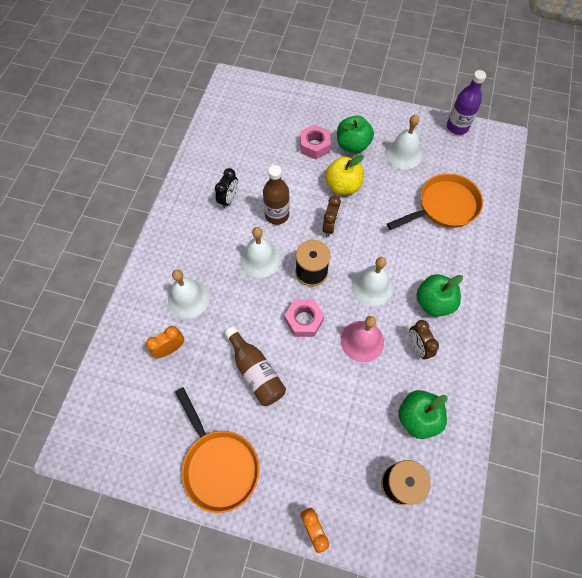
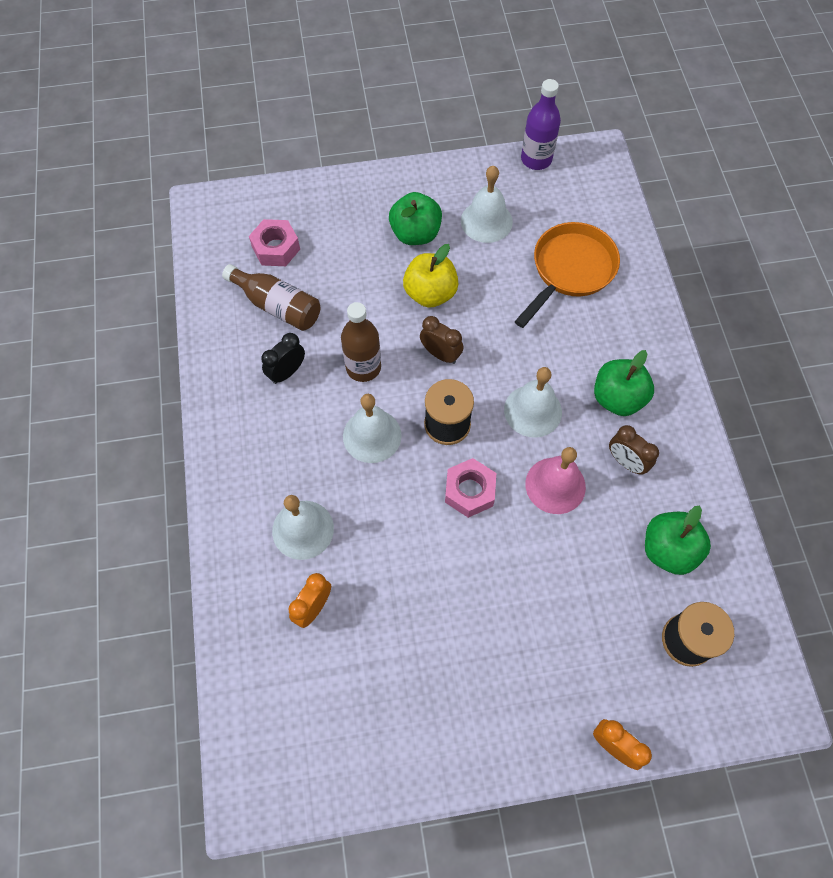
camera: 25 degrees left, 0 degrees up
orange pan [175,387,259,513] -> none
black clock [215,168,238,208] -> black clock turned 135 degrees counterclockwise [261,333,305,384]
brown bottle [225,326,286,406] -> brown bottle moved to [222,264,320,331]
pink nut [300,124,331,160] -> pink nut moved to [249,219,300,266]
brown clock [322,196,341,237] -> brown clock turned 45 degrees counterclockwise [420,316,463,364]

